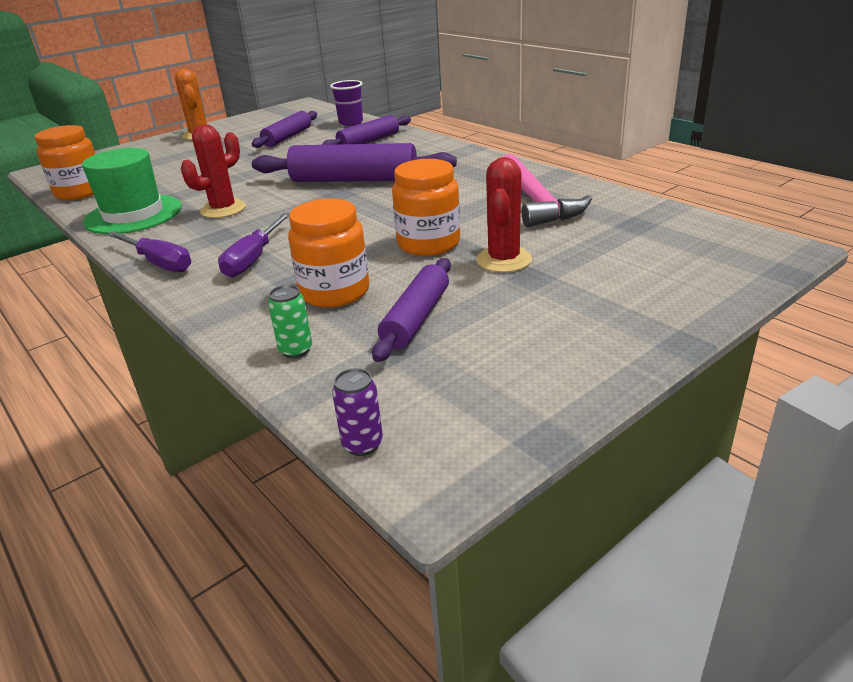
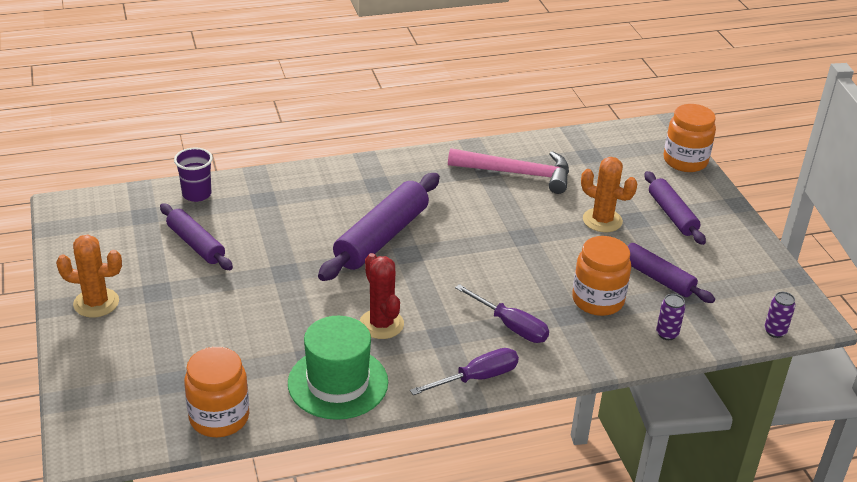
camera: 70 degrees left, 5 degrees up
green can [268,285,312,358] -> purple can [656,294,685,340]
purple rolling pin [322,115,411,145] -> purple rolling pin moved to [644,171,706,245]
orange jar [392,159,460,256] -> orange jar moved to [664,104,716,172]
red cactus [476,157,532,272] -> orange cactus [581,157,637,232]

